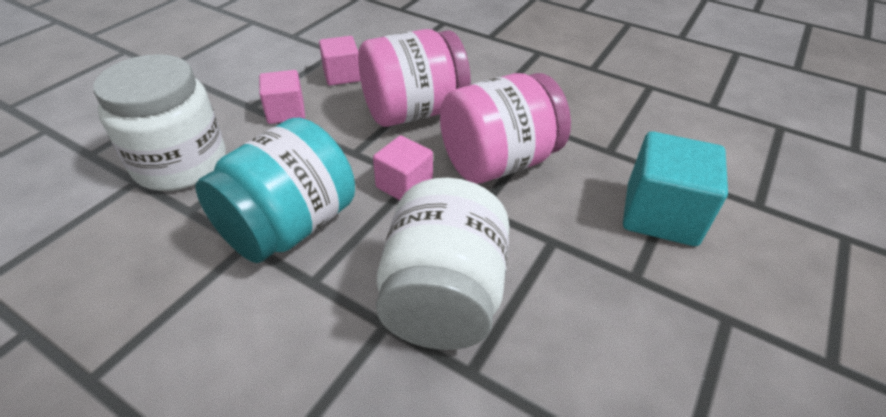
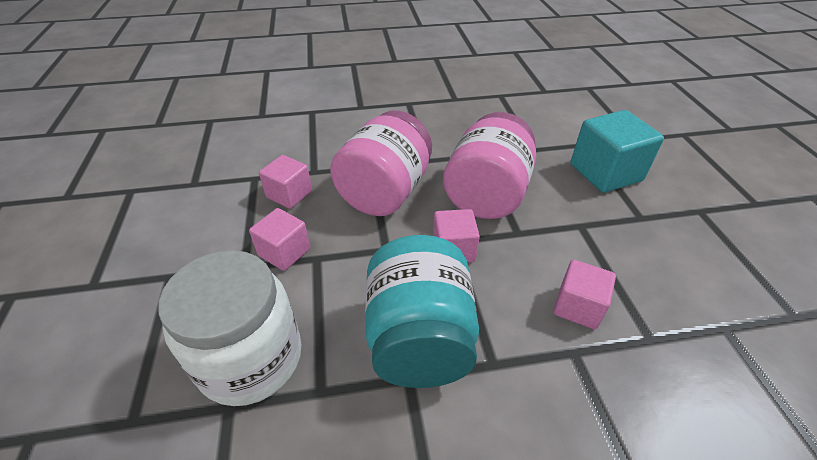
camera: 40 degrees left, 0 degrees up
white jar [376,178,510,350] -> pink cube [553,260,616,329]

